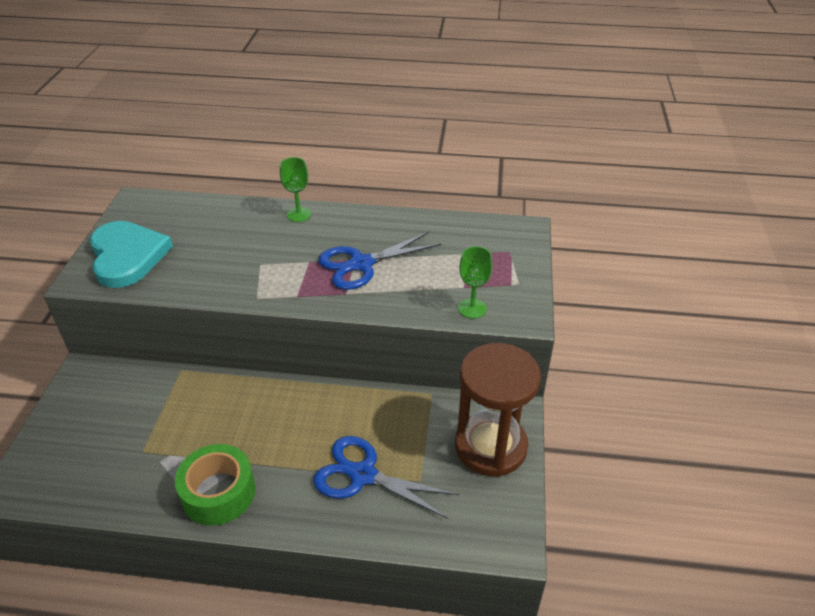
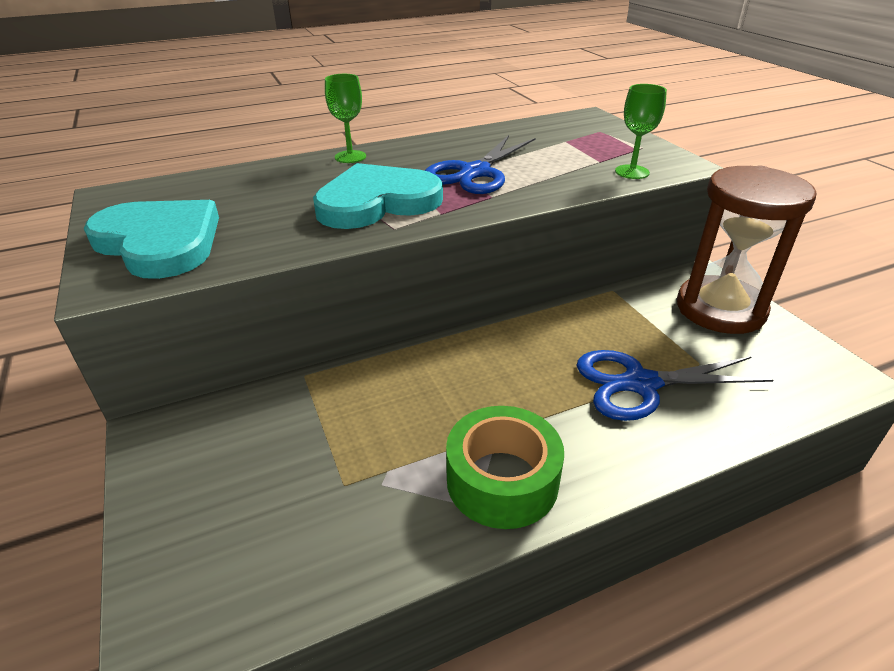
camera: 30 degrees left, 5 degrees down
none -> turquoise heart [313,163,443,229]

